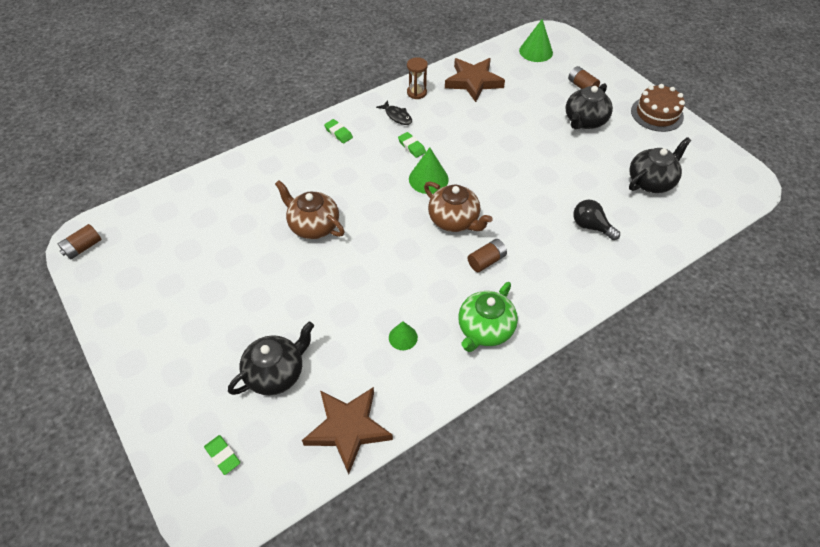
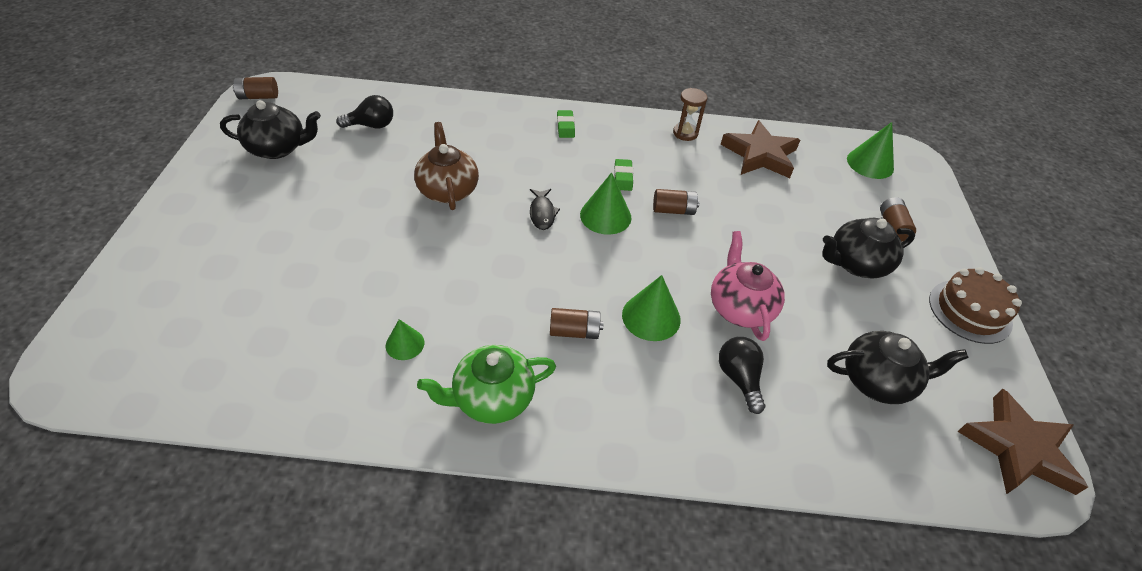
camera: 35 degrees right, 5 degrees down
green eraser [204,435,240,475] -> none
black teapot [228,321,314,395] -> black teapot moved to [220,100,321,159]
brown star [302,387,393,474] -> brown star moved to [957,389,1088,495]
black fish [376,100,412,125] -> black fish moved to [530,189,560,230]
brown teapot [424,181,493,232] -> none
none -> black light bulb [336,95,393,129]
none -> green cone [622,275,681,341]
none -> brown battery [653,189,700,215]
none -> pink teapot [711,231,785,341]

